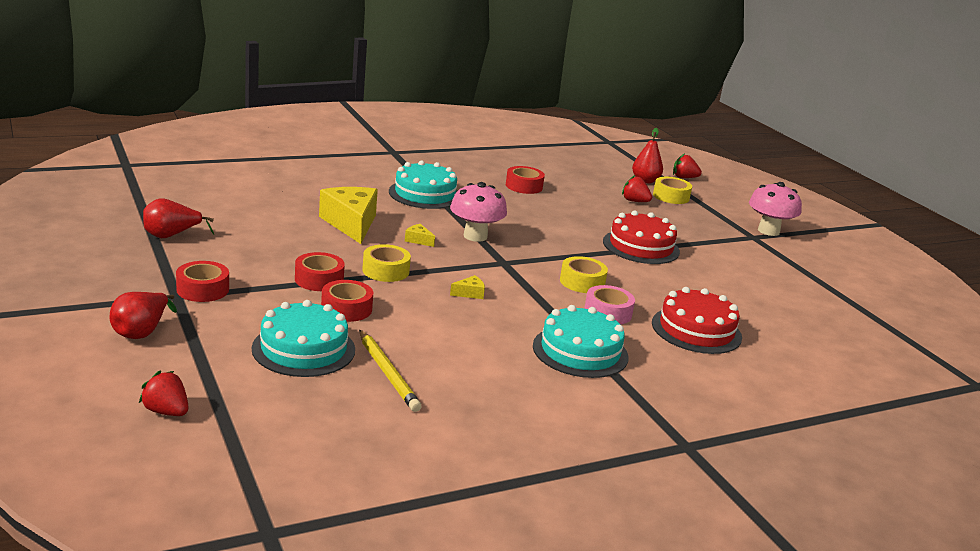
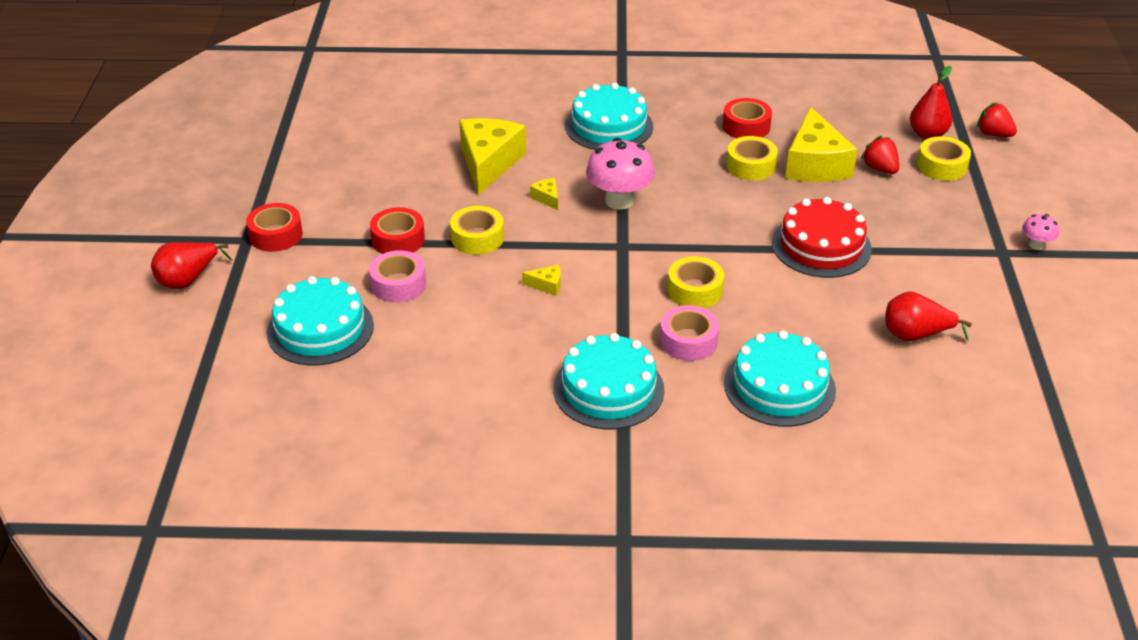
camera: 30 degrees right, 15 degrees up
red strawberry [139,371,188,416] -> none
red pear [143,198,214,238] -> red pear moved to [885,291,972,341]
red tape [321,280,373,322] -> pink tape [369,250,426,302]
yellow pencil [359,330,422,412] -> none
red cake [652,287,742,354] -> turquoise cake [724,330,836,427]
pink mushroom [749,182,802,236] -> pink mushroom [1022,214,1059,250], size x0.50
none -> yellow tape [726,136,778,180]
none -> yellow cheese [785,107,858,182]

